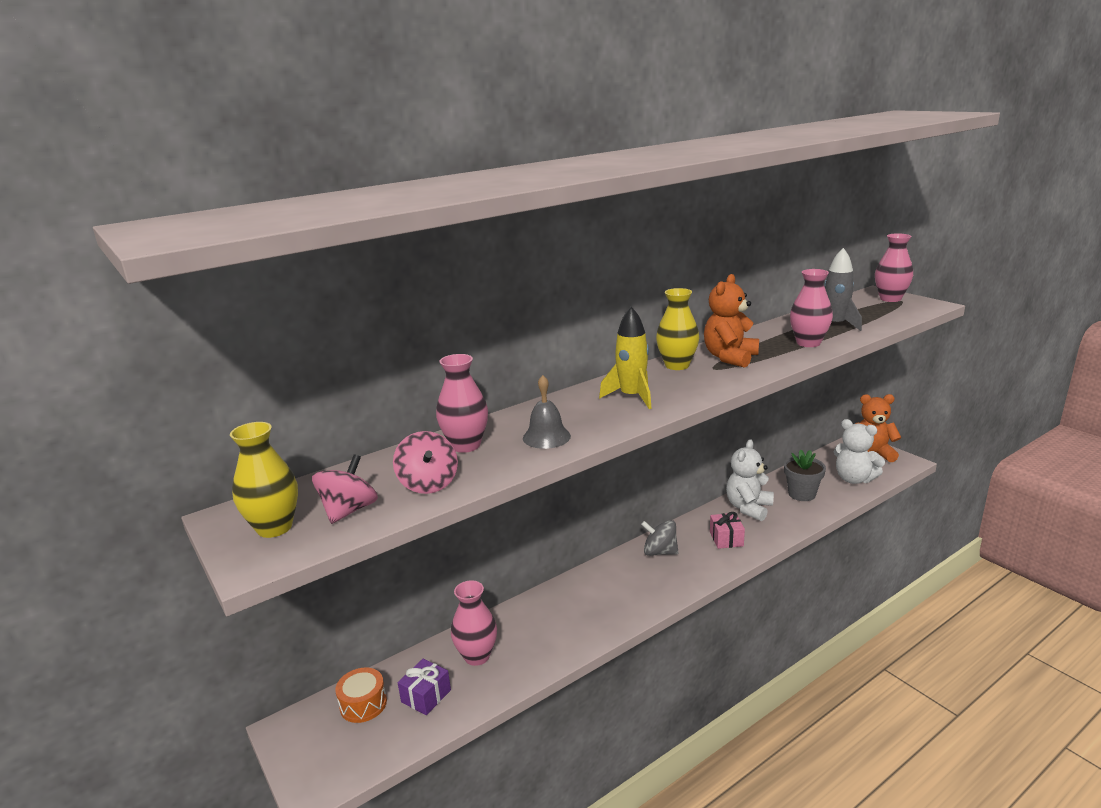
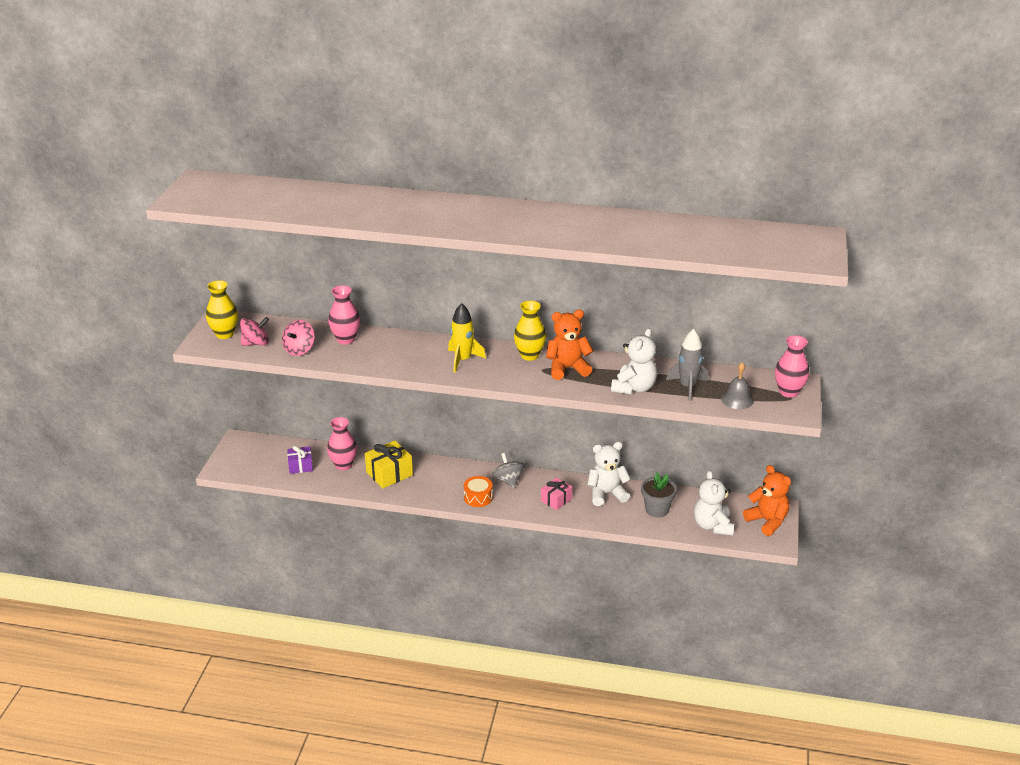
camera: 45 degrees right, 10 degrees up
orange drum [335,667,387,723] -> orange drum moved to [464,476,493,507]
grey bell [523,375,571,449] -> grey bell moved to [721,362,754,409]
pink vase [790,269,833,347] -> white teddy bear [611,328,657,394]
none -> yellow gift [365,440,413,489]

